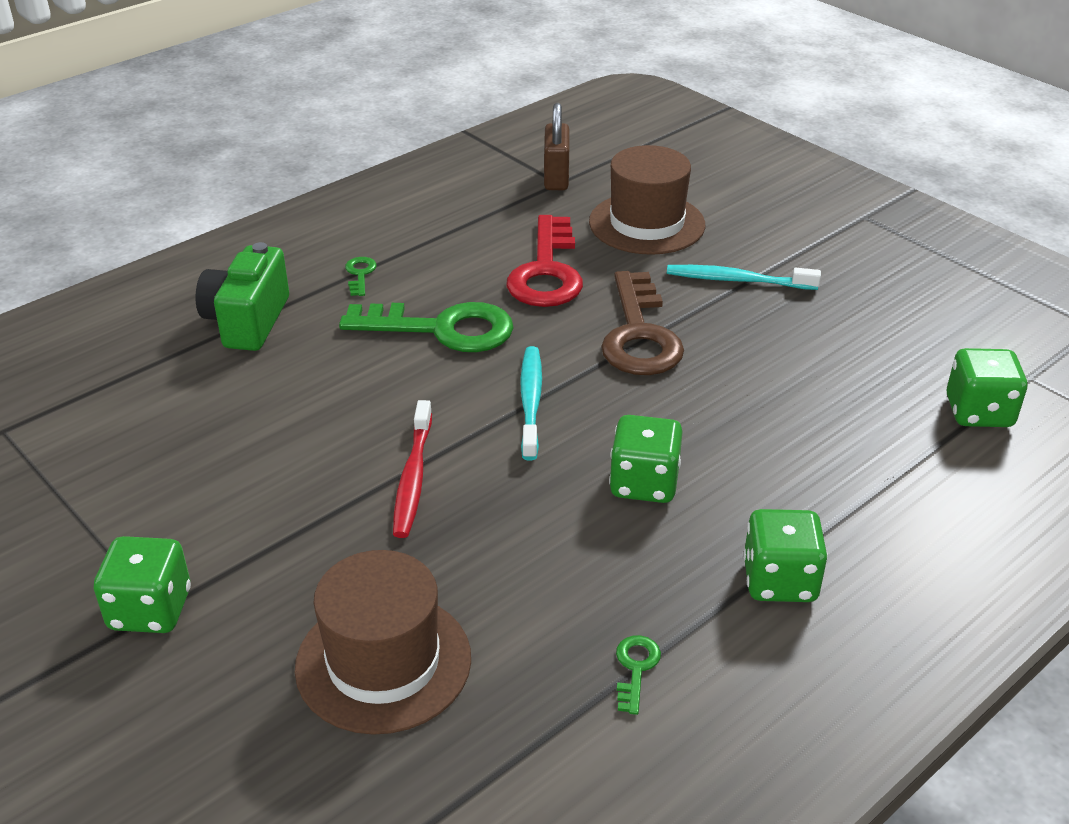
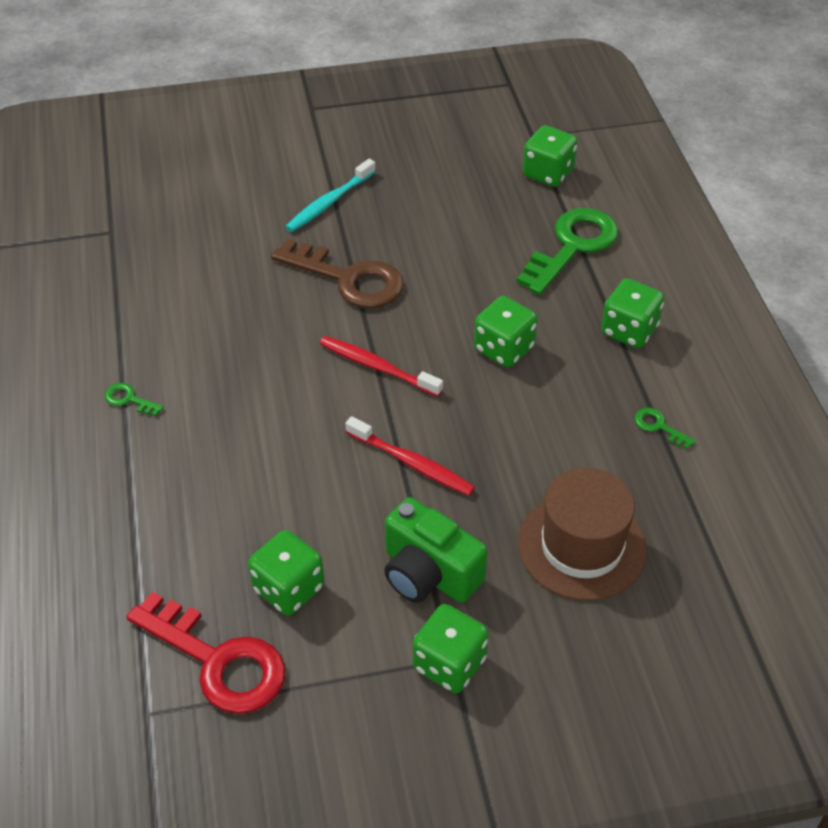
camera: 60 degrees left, 10 degrees up
green camera [196,242,289,351] -> green camera moved to [384,497,488,603]
green key [339,302,513,352] -> green key moved to [516,208,619,295]
red key [506,215,583,307] -> red key moved to [127,591,286,714]
turquoise toothbrush [520,346,542,461] -> red toothbrush [320,336,443,397]
brown padlock [544,103,569,190] -> none
brown hat [589,145,705,255] -> none
none -> green dice [248,530,324,616]

